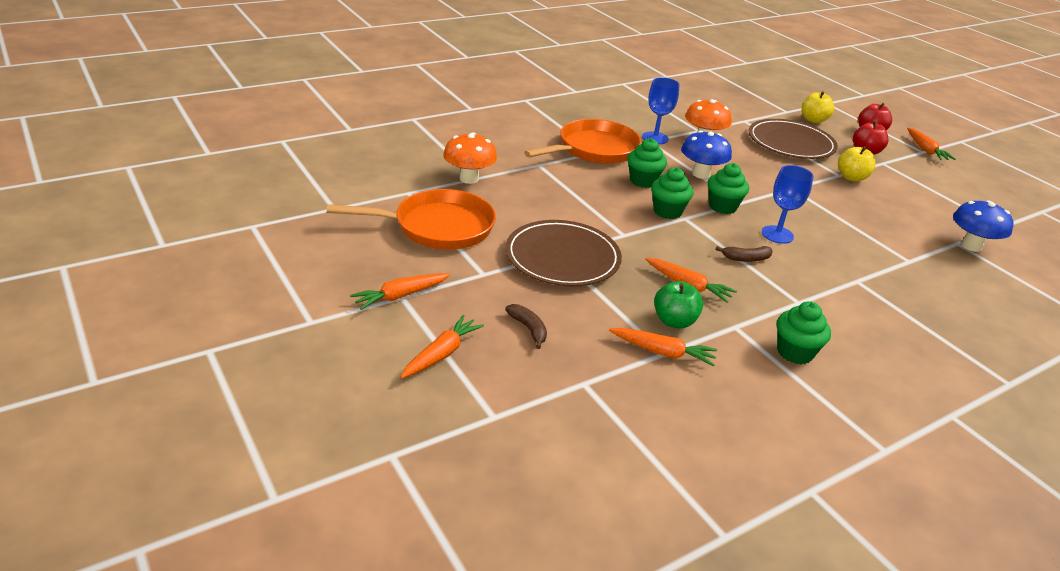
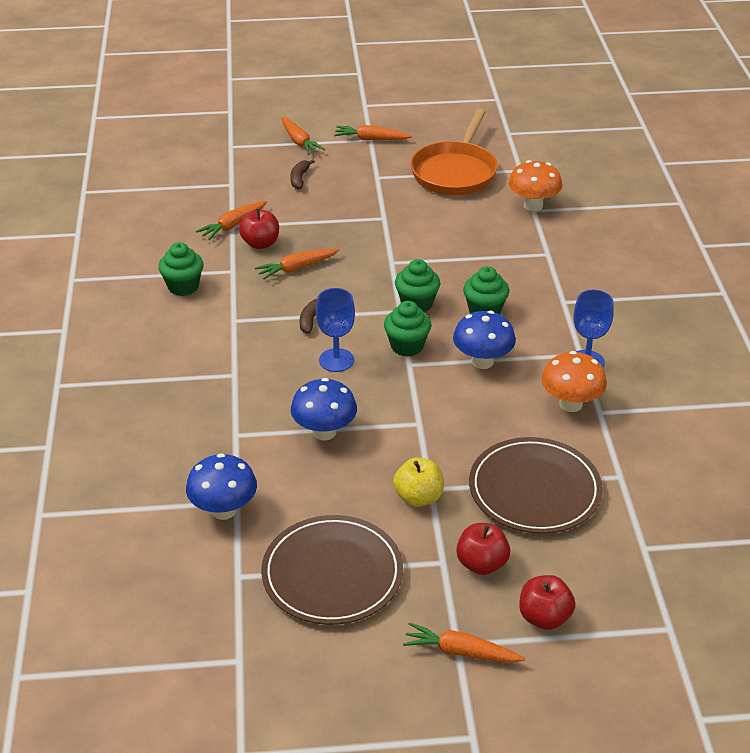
camera: 120 degrees right, 5 degrees up
orange carrot [350,273,450,310] -> orange carrot turned 75 degrees counterclockwise [334,125,412,140]
brown plate [505,220,622,286] -> brown plate moved to [261,515,403,625]
brown banana [505,304,547,349] -> brown banana turned 105 degrees clockwise [290,159,315,190]
orange pan [524,119,641,164] -> none
green apple [654,281,703,328] -> red apple [239,208,279,249]
yellow apple [801,91,834,123] -> none
none -> blue mushroom [291,378,357,440]

